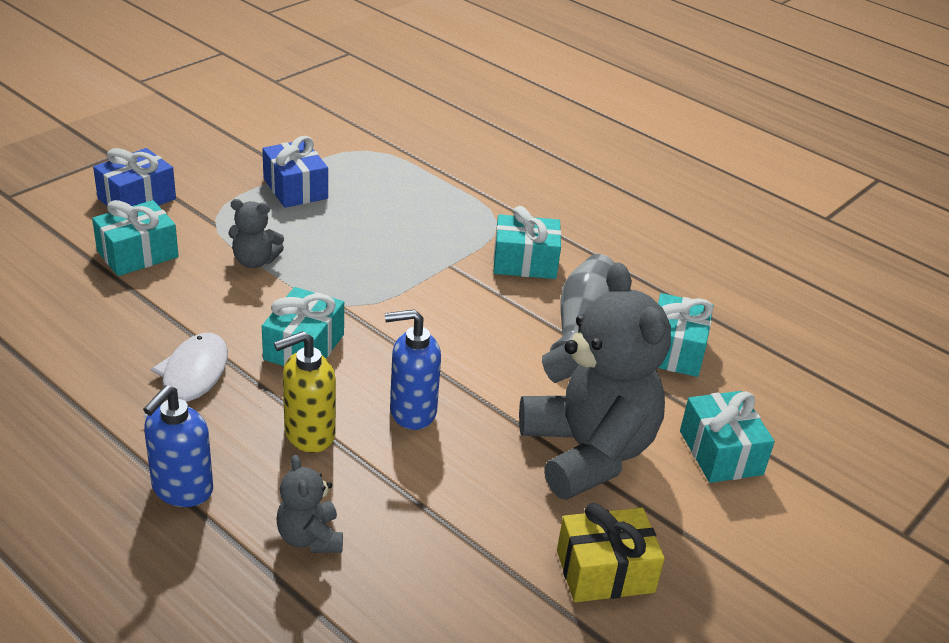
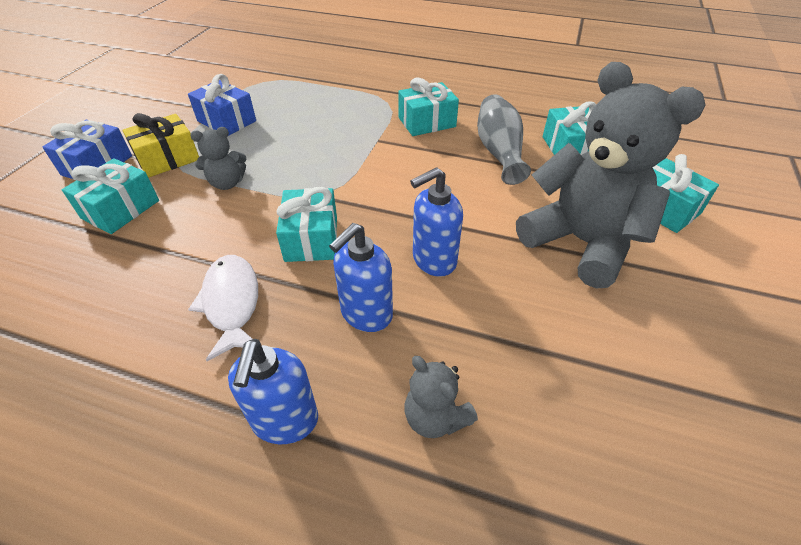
camera: 20 degrees left, 10 degrees up
yellow soap dispenser [274,331,336,453] -> blue soap dispenser [329,223,393,332]
yellow gift [557,503,665,602] -> yellow gift moved to [123,113,199,178]

